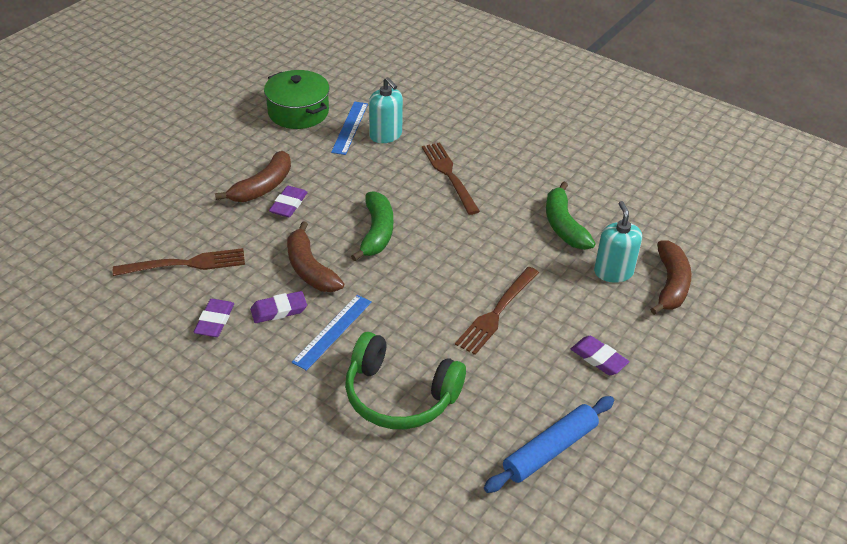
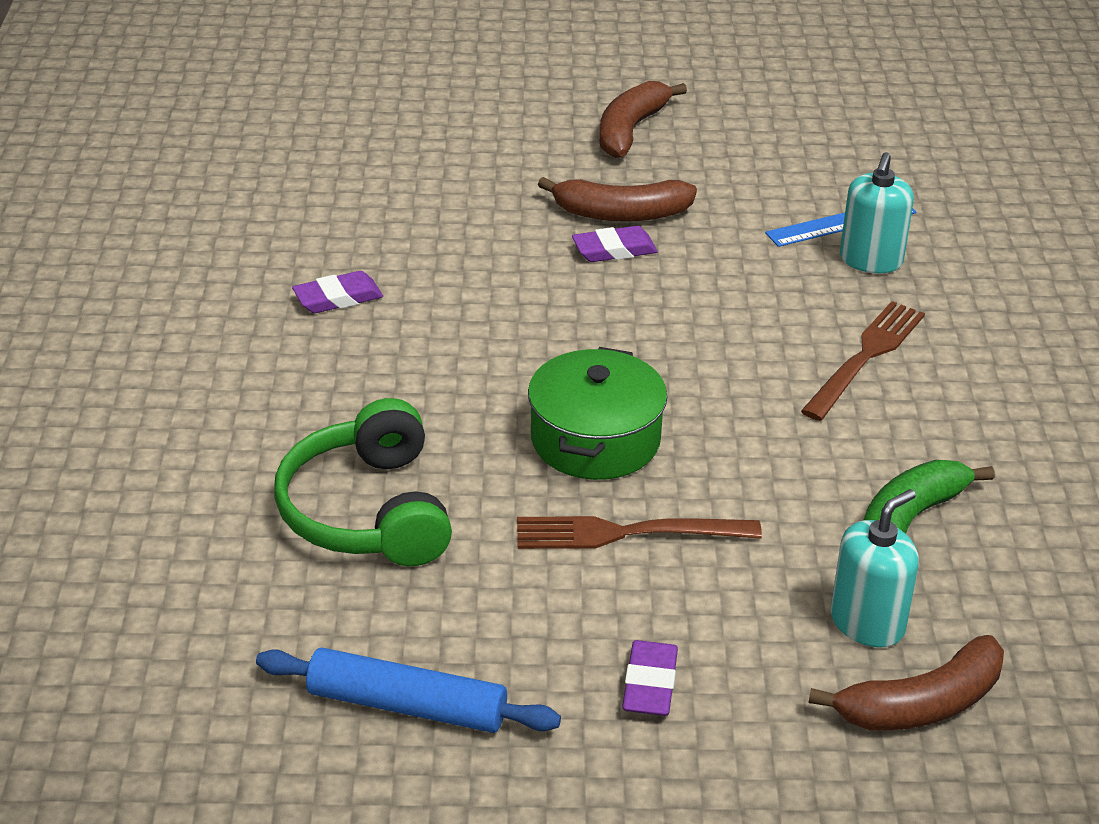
camera: 55 degrees right, 5 degrees down
brown fork [113,248,245,276] -> none
purple eraser [250,291,307,323] -> none
green pot [264,70,330,129] -> green pot moved to [528,347,667,480]
brown banana [287,221,344,292] -> brown banana moved to [599,81,687,158]
blue ruler [292,295,372,371] -> none
green banana [351,191,393,261] -> none

